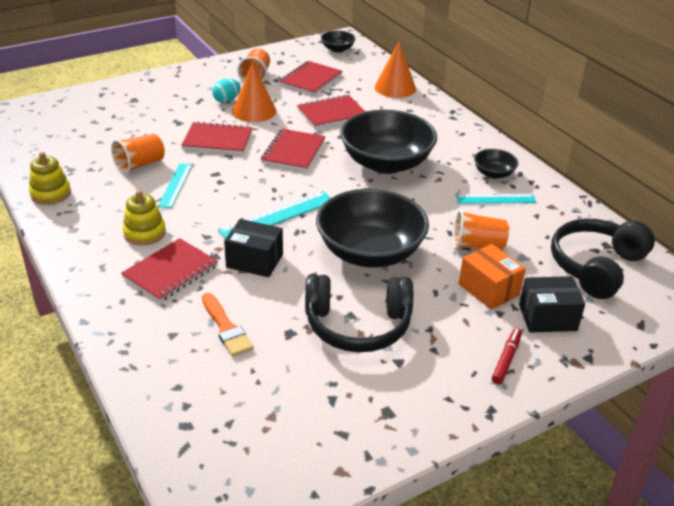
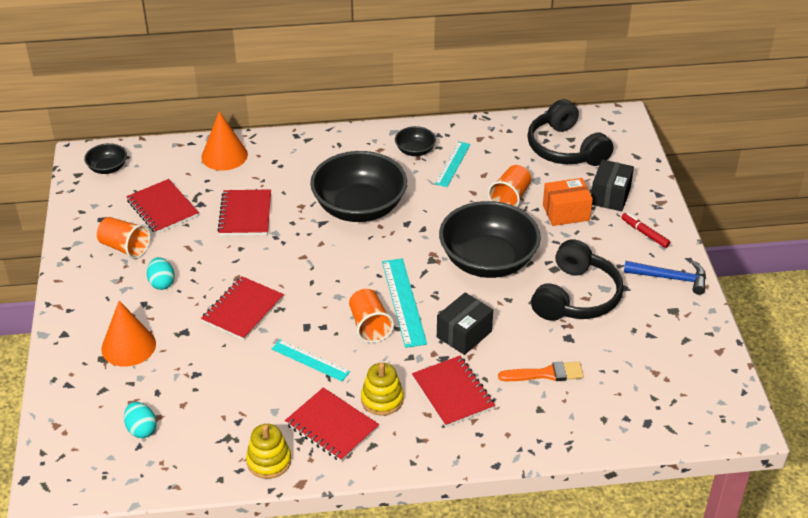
camera: 65 degrees left, 5 degrees up
orange cup [111,134,165,174] -> orange cup moved to [349,289,394,343]
orange cone [232,62,276,122] -> orange cone moved to [101,301,156,367]
red notebook [261,129,325,171] -> red notebook moved to [285,388,379,462]
none -> turquoise egg [124,402,157,438]
none -> blue hammer [624,261,706,295]

